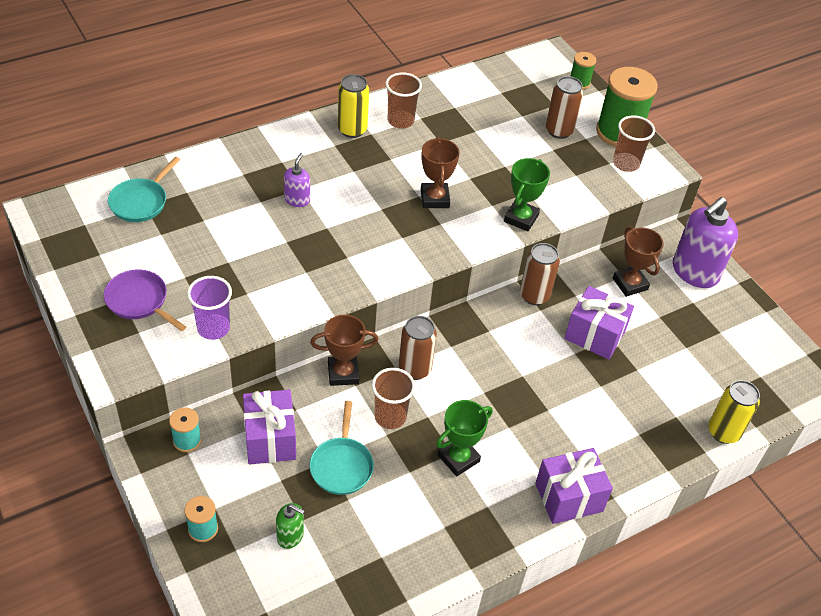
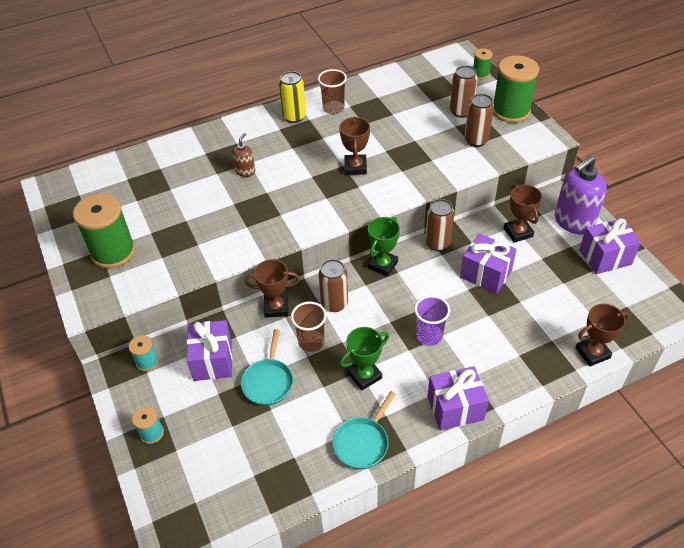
camera: 10 degrees right, 0 degrees up
purple pan [104,270,186,331] -> green spool [73,193,136,269]
turquoise pan [108,157,180,222] -> turquoise pan moved to [333,391,396,469]
purple cup [187,276,232,340] -> purple cup moved to [414,295,450,346]
green soap dispenser [276,503,305,549] -> none
purple soap dispenser [284,153,310,207] -> brown soap dispenser [232,133,255,177]
green trophy [504,158,550,231] -> green trophy moved to [368,217,400,277]
brown cup [613,115,655,172] -> none
yellow can [709,380,760,444] -> brown trophy [575,304,629,366]
none -> brown can [464,94,494,147]
none -> purple gift [579,218,641,274]

